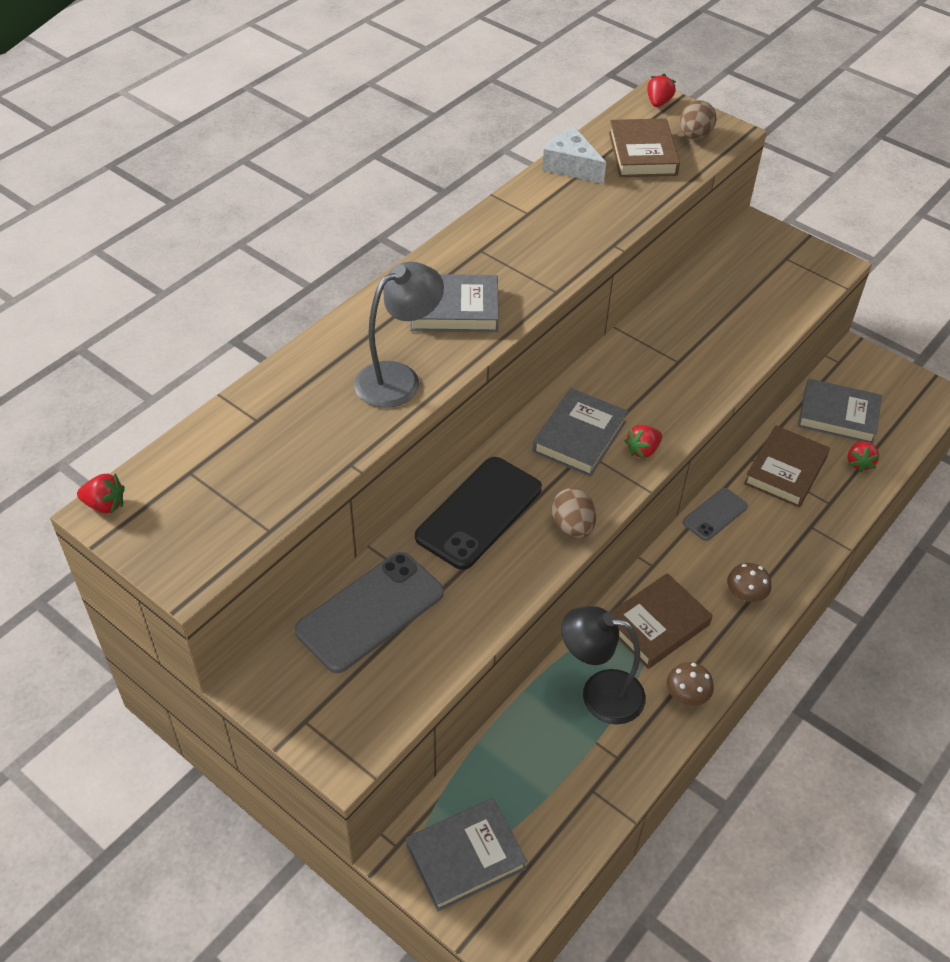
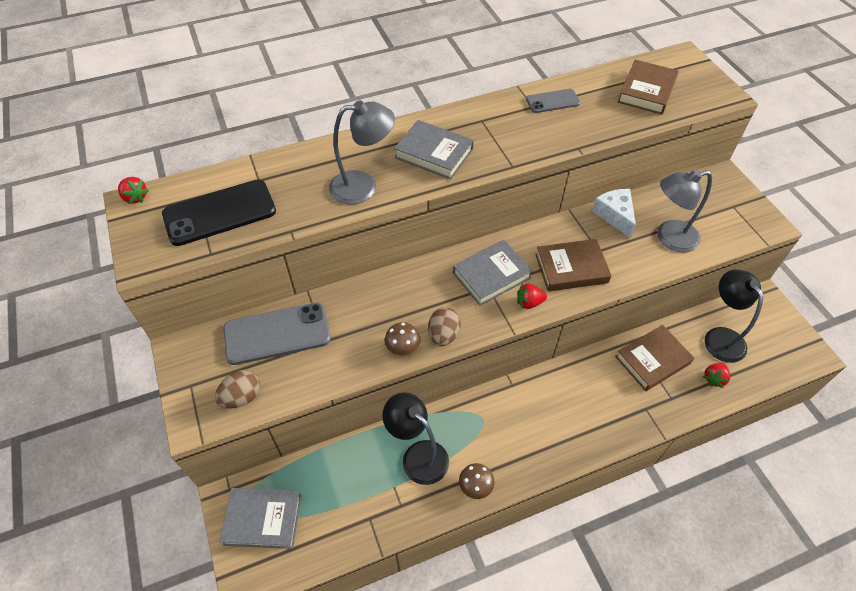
camera: 30 degrees right, 5 degrees up
black phone [415,457,542,570] -> black phone moved to [162,179,276,246]
white cheese [542,128,606,184] -> white cheese moved to [592,189,636,238]
brown book [610,573,713,669] -> brown book moved to [535,239,612,291]
red strawberry [647,74,676,107] -> none
brown egg [680,100,716,140] -> brown egg moved to [215,370,260,409]
grey phone [683,488,748,541] -> grey phone moved to [526,89,580,113]
brown mushroom [727,563,772,602] -> brown mushroom moved to [385,322,421,355]
grey book [798,379,882,444] -> black lamp [705,269,763,363]
none -> grey lamp [657,170,712,252]

